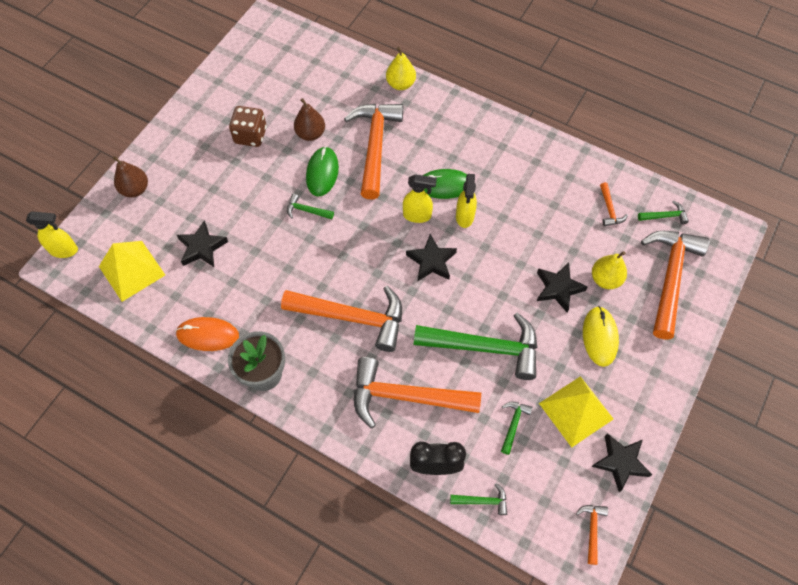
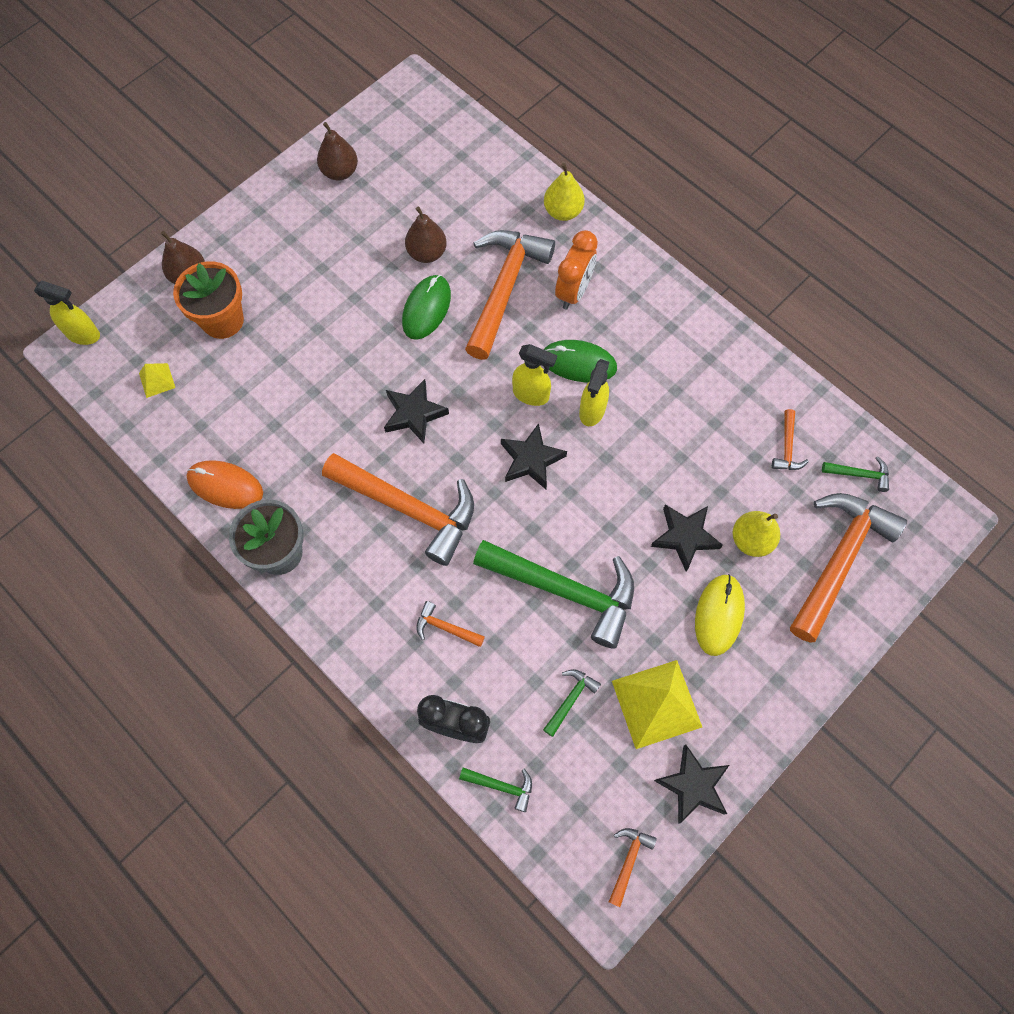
camera: 15 degrees right, 5 degrees up
yellow pyramid [99,241,165,302] -> yellow pyramid [139,363,175,398], size x0.48
black star [177,220,228,267] -> black star moved to [384,379,449,444]
brown dice [229,106,267,147] -> none
green hammer [287,194,334,219] -> none
orange hammer [354,357,481,428] -> orange hammer [416,601,485,647], size x0.42
none -> orange flower pot [173,261,244,339]
none -> brown pear [317,122,358,180]
none -> orange clock [555,230,598,309]

